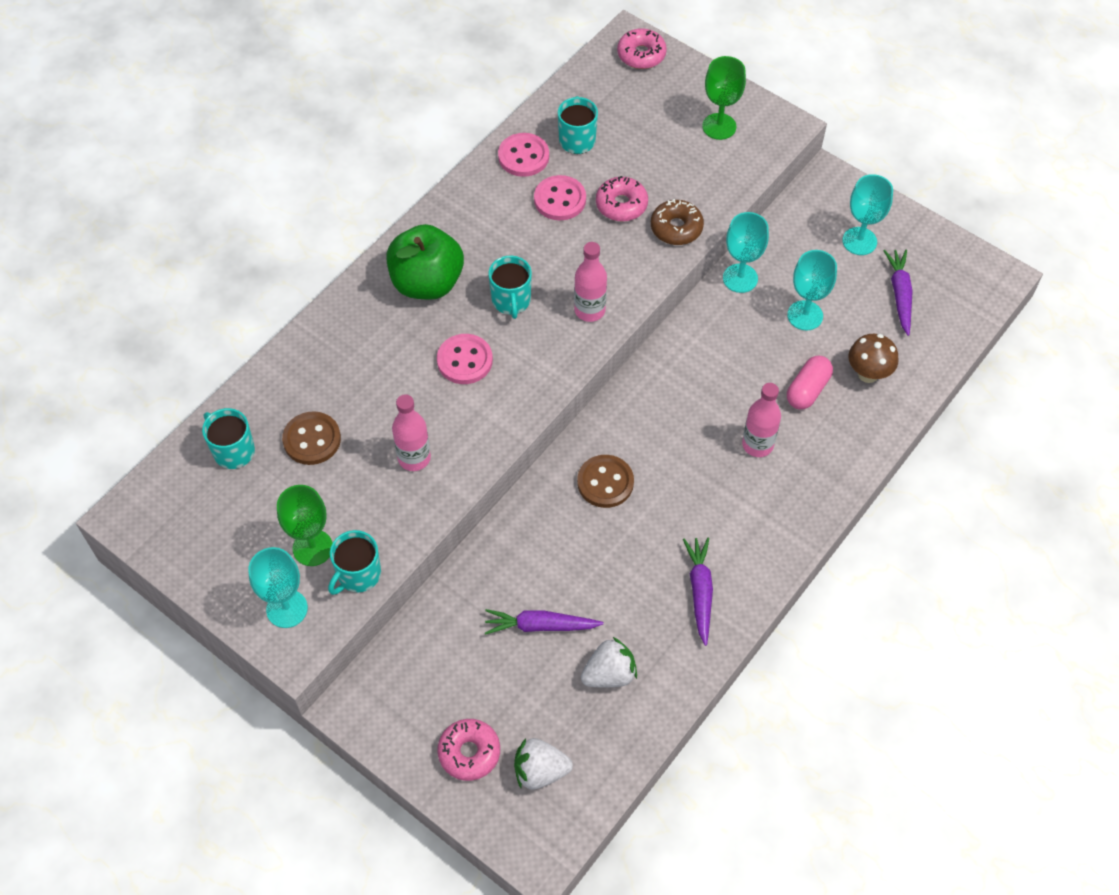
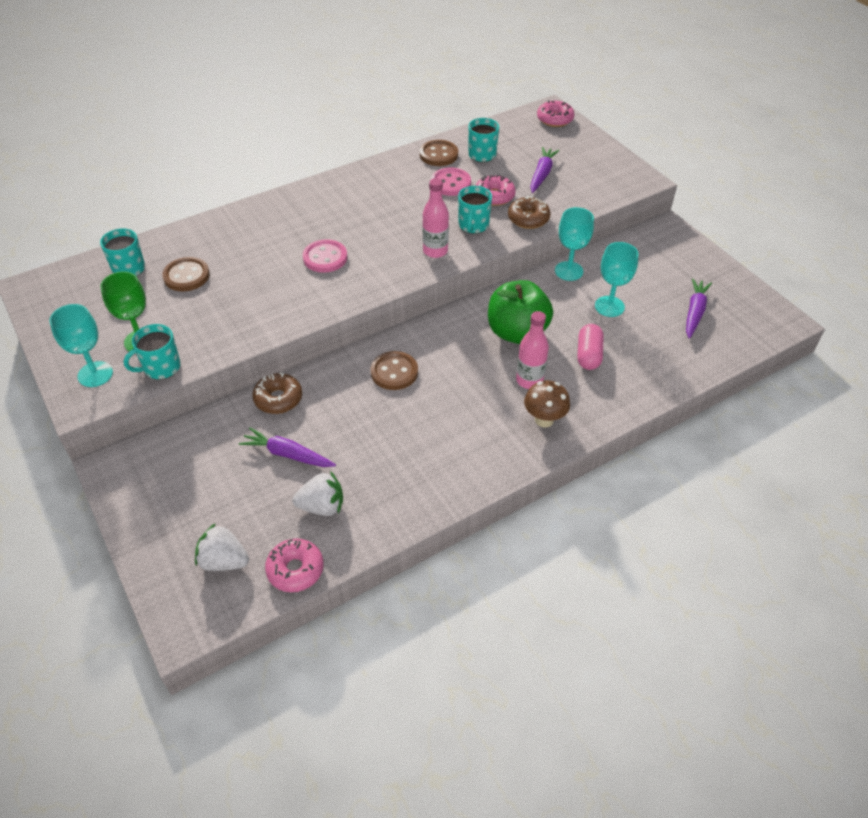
camera: 20 degrees right, 10 degrees down
green apple [386,224,464,300] -> green apple moved to [488,280,553,344]
pink bottle [392,394,431,471] -> none
pink donut [437,719,500,781] -> pink donut moved to [265,538,324,592]
turquoise mug [489,256,532,319] -> turquoise mug moved to [458,186,492,234]
pink button [498,133,549,177] -> brown button [420,140,458,166]
purple carrot [683,538,713,646] -> purple carrot moved to [530,147,559,193]
green goblet [702,56,746,140] -> none
pink capsule [787,356,833,409] -> pink capsule turned 45 degrees counterclockwise [577,324,604,370]
turquoise goblet [842,174,893,255] -> none
brown mushroom [848,334,898,383] -> brown mushroom moved to [524,381,570,428]
none -> brown donut [252,373,302,414]

